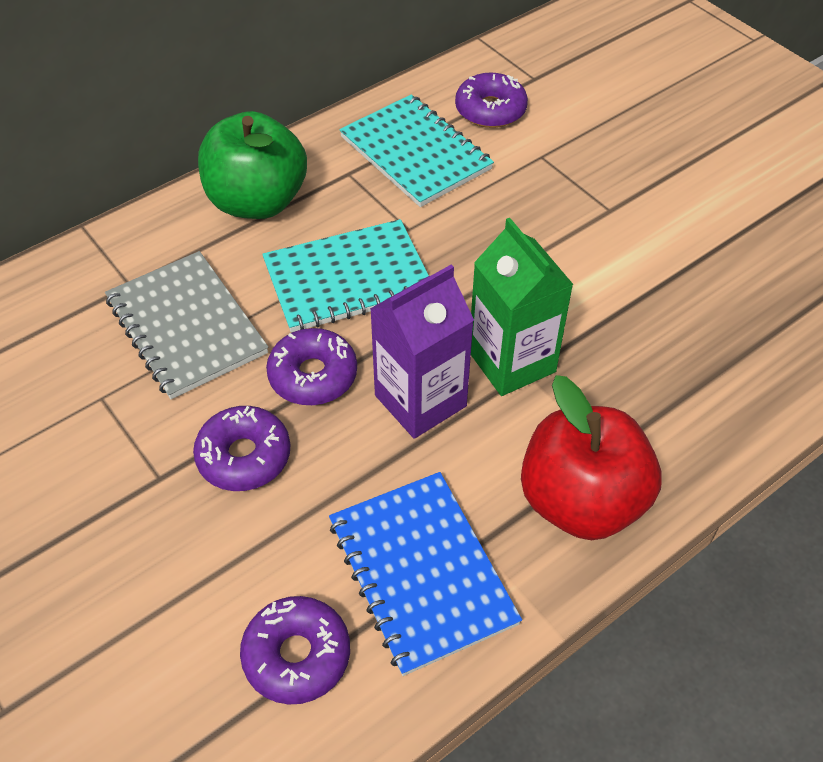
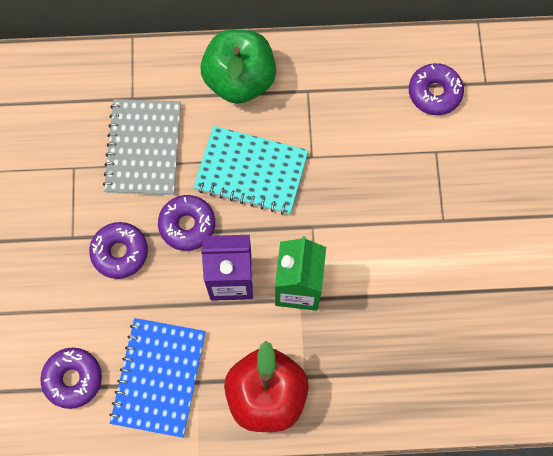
camera: 35 degrees right, 20 degrees up
turquoise notebook [339,94,494,207] -> none

